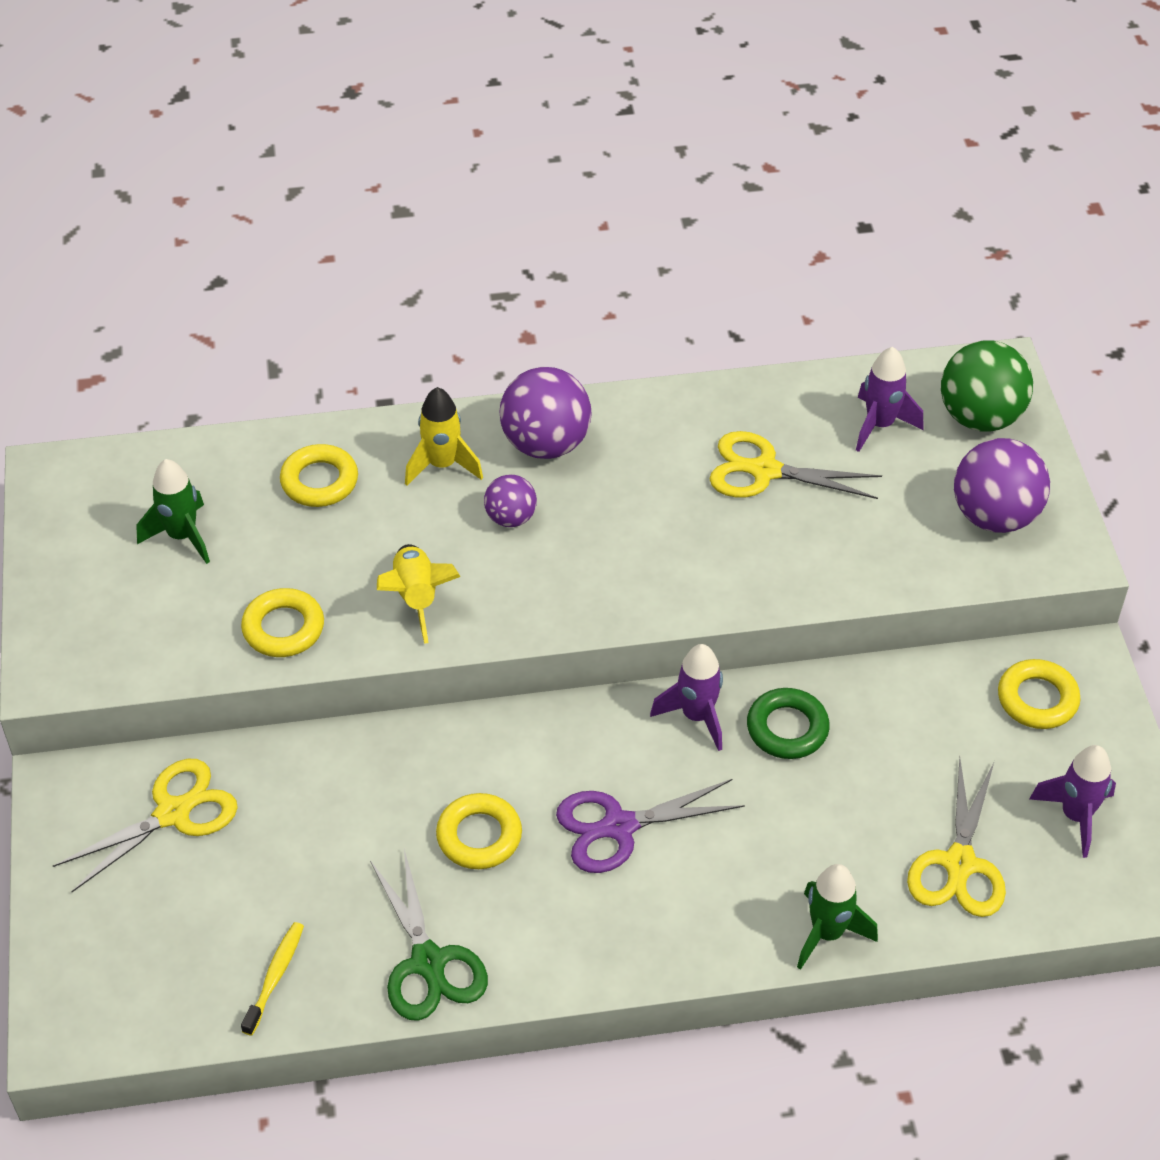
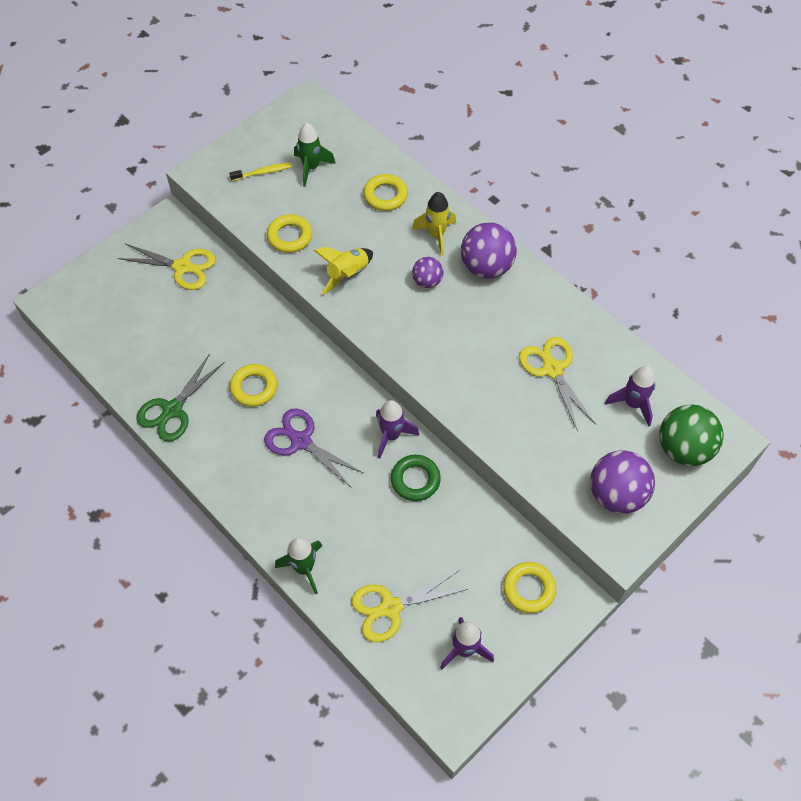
camera: 55 degrees right, 10 degrees up
yellow toothbrush [241,922,304,1036] -> yellow toothbrush moved to [229,162,292,181]

